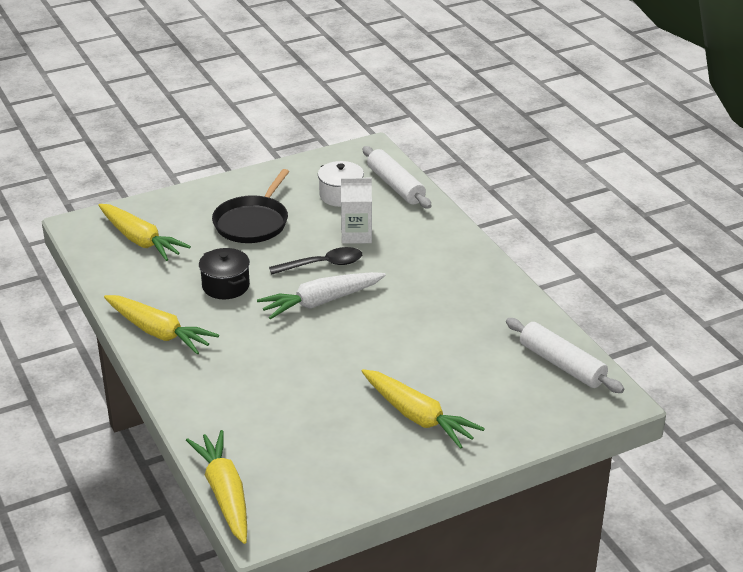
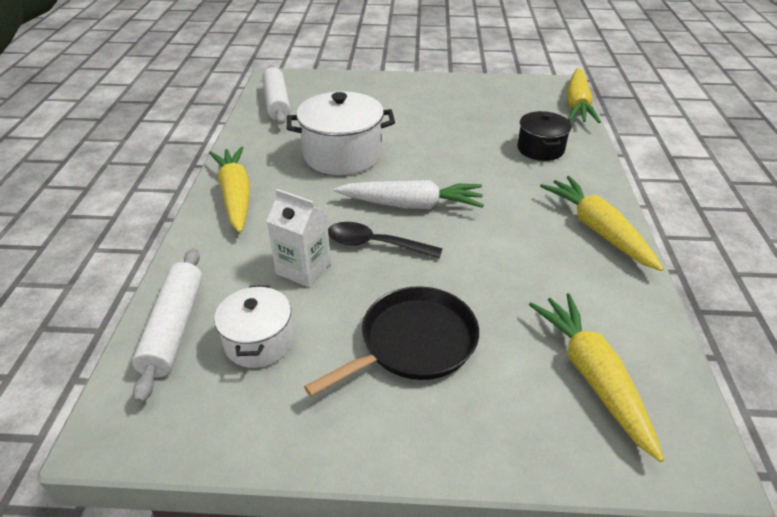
camera: 150 degrees left, 5 degrees up
black pot [199,248,250,299] -> black pot moved to [517,111,572,161]
yellow carrot [362,369,485,449] -> yellow carrot moved to [209,147,250,233]
none -> white pot [287,91,395,175]

